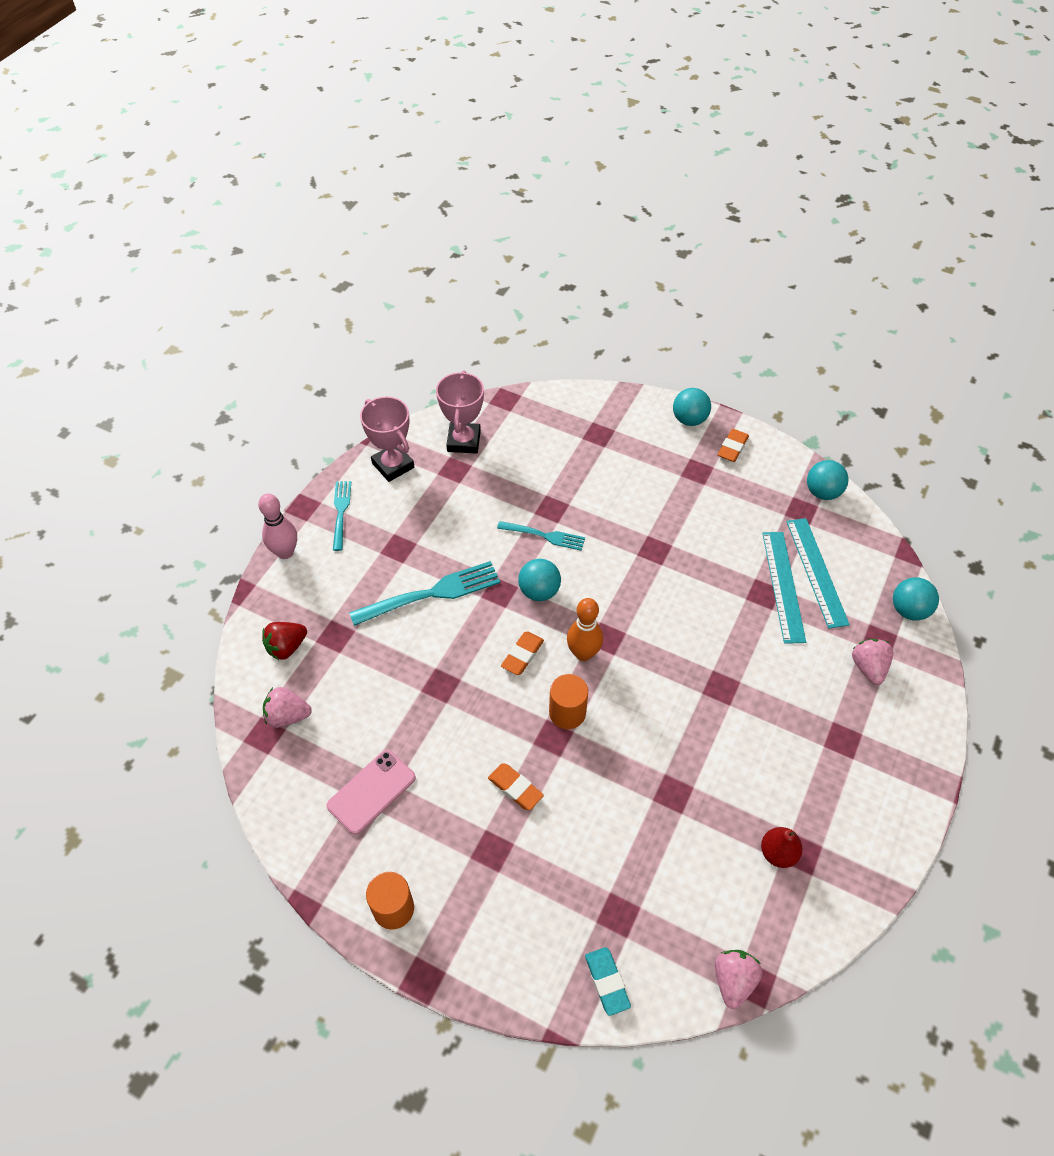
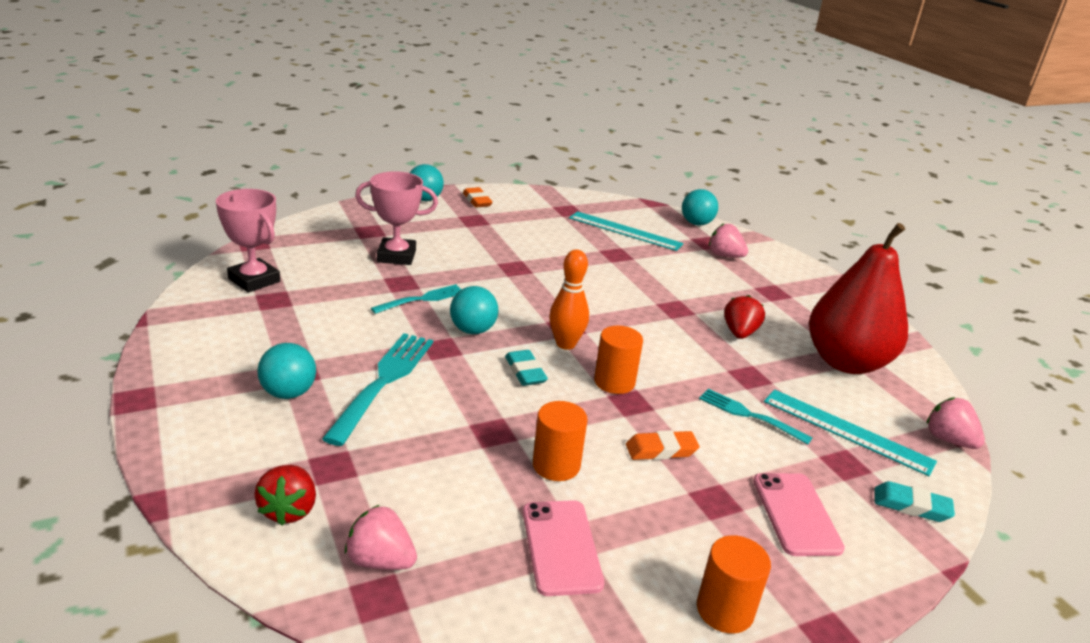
camera: 55 degrees left, 25 degrees down
pink bowling pin [258,493,297,559] -> none
pink strawberry [263,687,312,728] -> pink strawberry turned 75 degrees clockwise [345,505,417,570]
turquoise fork [333,481,351,551] -> turquoise fork moved to [699,389,812,445]
pink trophy [360,396,414,482] -> pink trophy moved to [355,171,438,265]
orange eraser [501,631,544,675] -> turquoise eraser [505,350,548,386]
red pear [761,827,803,868] -> red pear [809,223,908,374], size x2.43
turquoise ruler [762,532,806,644] -> turquoise ruler moved to [764,390,937,476]
turquoise ball [807,460,848,500] -> turquoise ball moved to [257,343,316,399]
none -> orange cylinder [533,401,587,481]
none -> red strawberry [724,295,765,339]
none -> pink phone [753,473,845,556]

